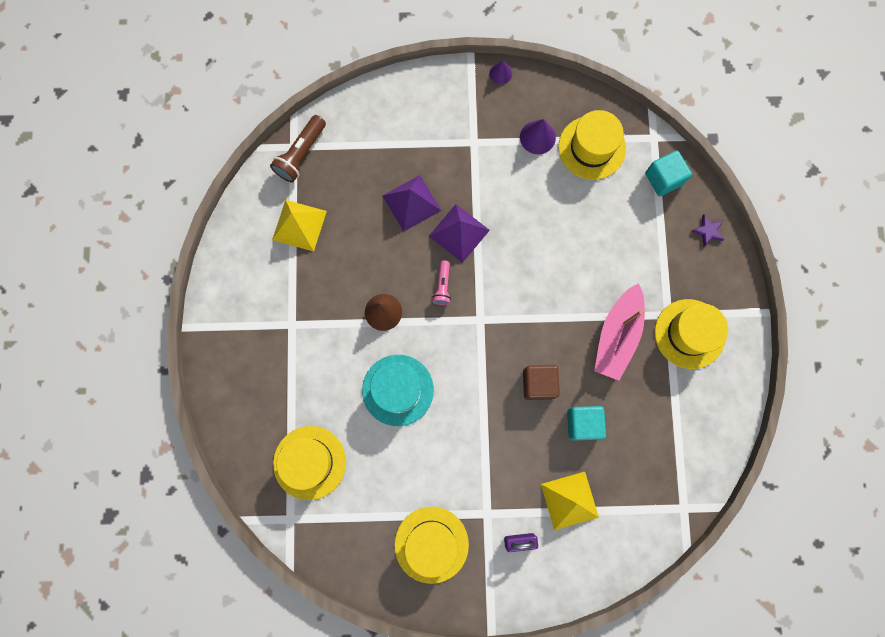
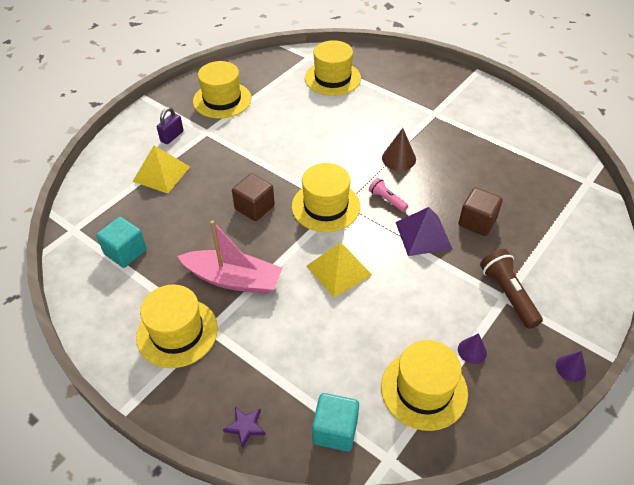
camera: 130 degrees right, 30 degrees down
brown flashlight [270,115,326,183] -> brown flashlight moved to [480,249,543,329]
yellow pyramid [272,200,327,252] -> yellow pyramid moved to [307,243,372,297]
turquoise hat [362,355,434,426] -> none
purple pyramid [383,175,441,231] -> brown cube [459,187,503,236]
purple cone [520,119,556,154] -> purple cone [458,333,487,364], size x0.65
turquoise cube [567,406,606,441] -> turquoise cube moved to [96,217,147,268]
pink boat [594,283,645,381] -> pink boat turned 135 degrees clockwise [177,220,282,294]
none -> yellow hat [292,163,360,232]

